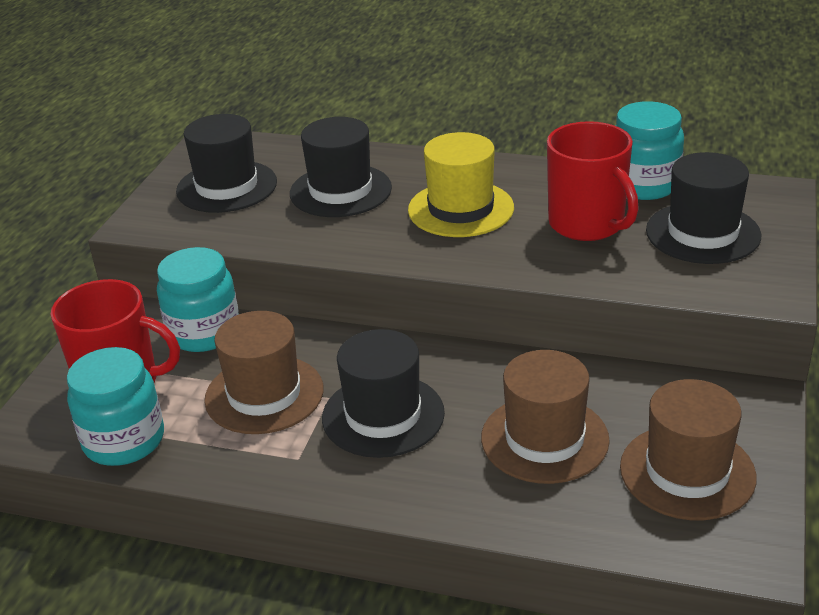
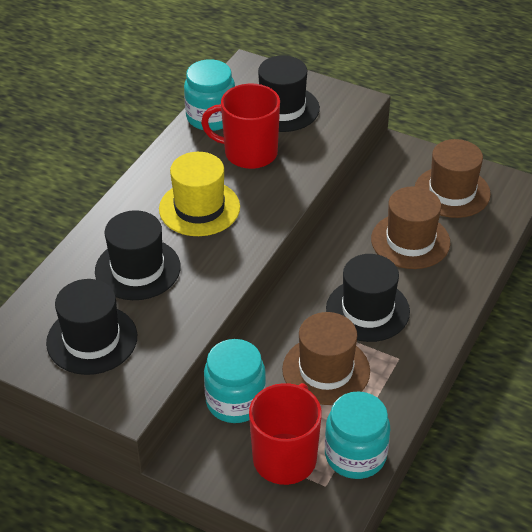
camera: 80 degrees left, 10 degrees up
red mug [547,121,639,241] -> red mug turned 150 degrees counterclockwise [201,84,280,169]

